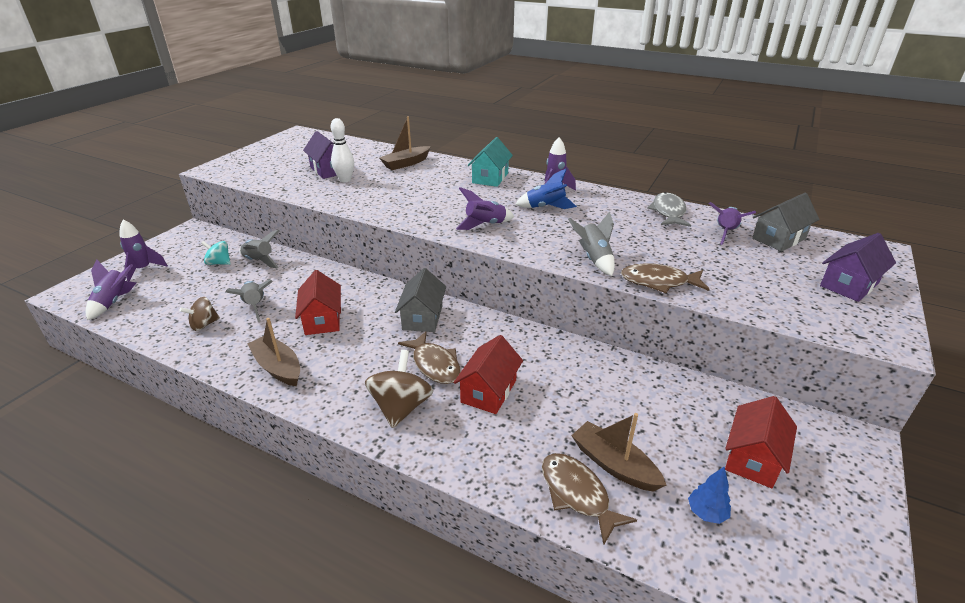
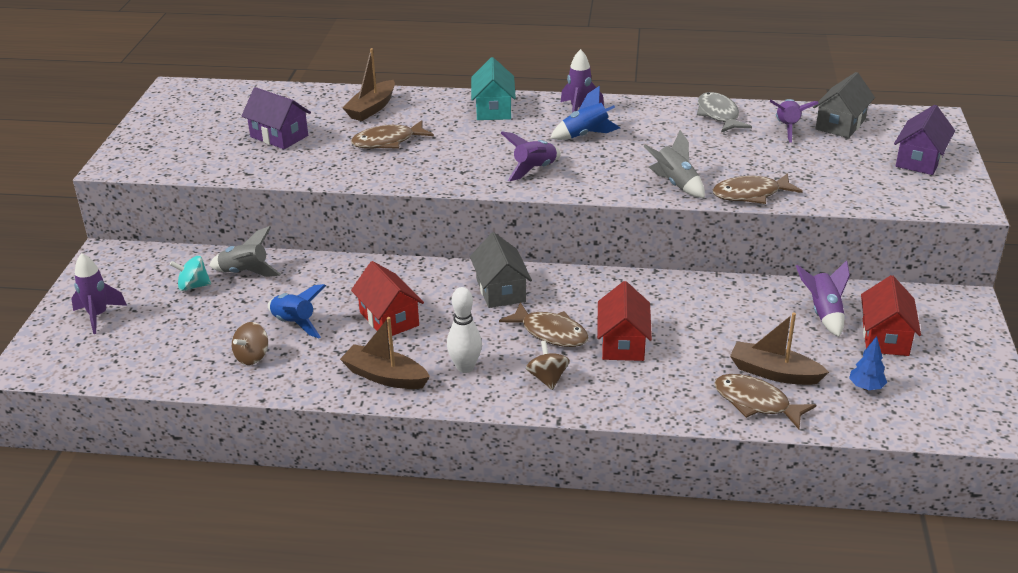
camera: 20 degrees left, 0 degrees up
purple rocket [86,259,136,320] -> purple rocket moved to [796,260,850,337]
grey rocket [225,279,273,322] -> blue rocket [268,284,326,338]
white bowling pin [331,118,354,182] -> white bowling pin moved to [447,287,482,373]
brown spinning top [365,350,433,428] -> brown spinning top [526,340,570,390], size x0.62
none -> brown fish [351,120,434,149]

